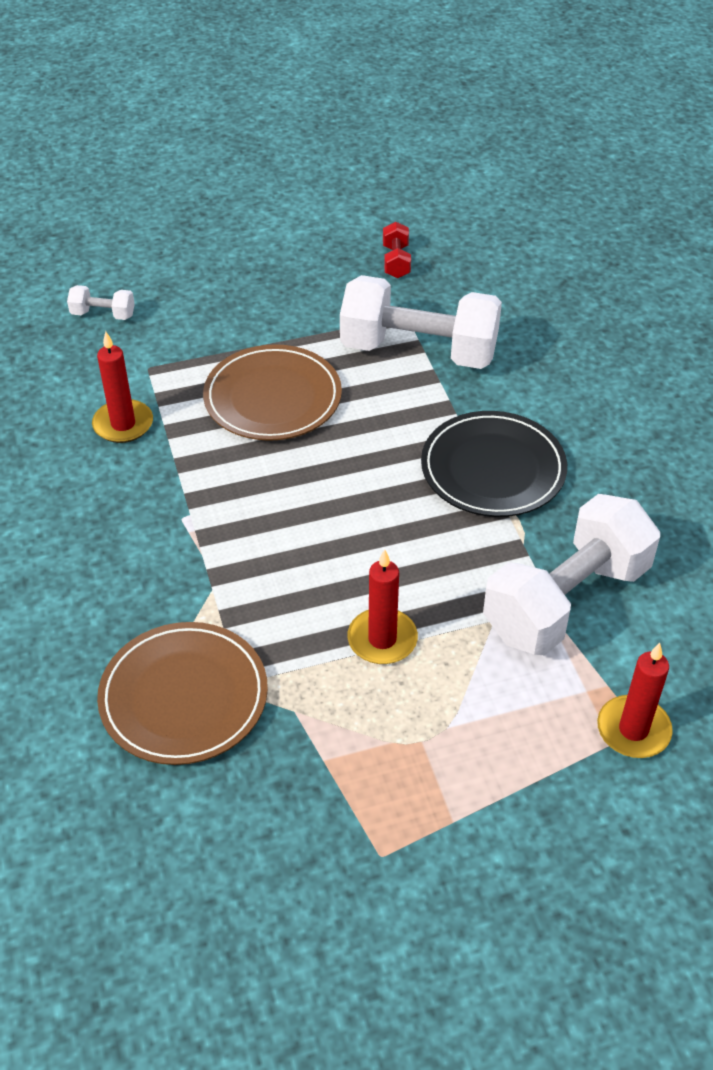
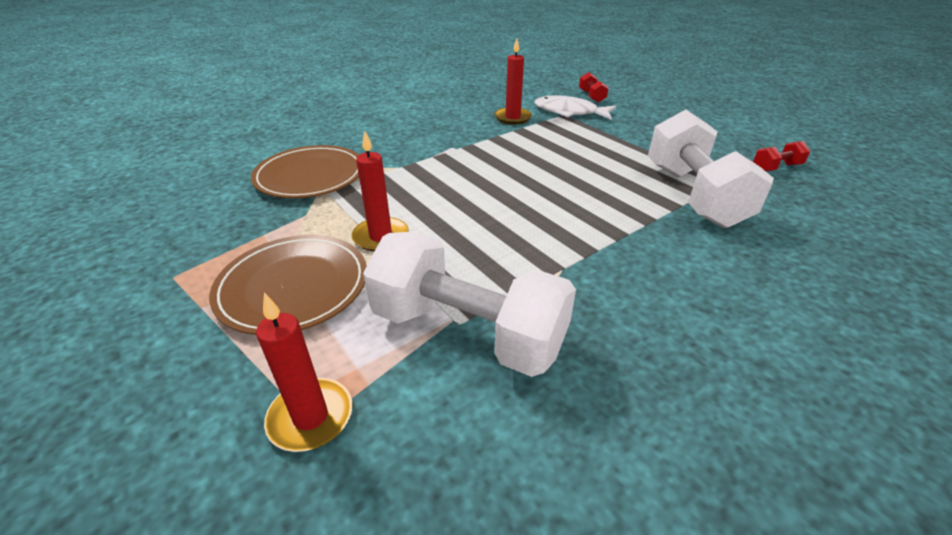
camera: 70 degrees right, 10 degrees down
white dumbbell [67,285,135,320] -> red dumbbell [579,72,609,103]
brown plate [203,344,342,441] -> brown plate moved to [209,235,367,335]
black plate [421,411,567,517] -> none
none -> white fish [534,95,616,120]

